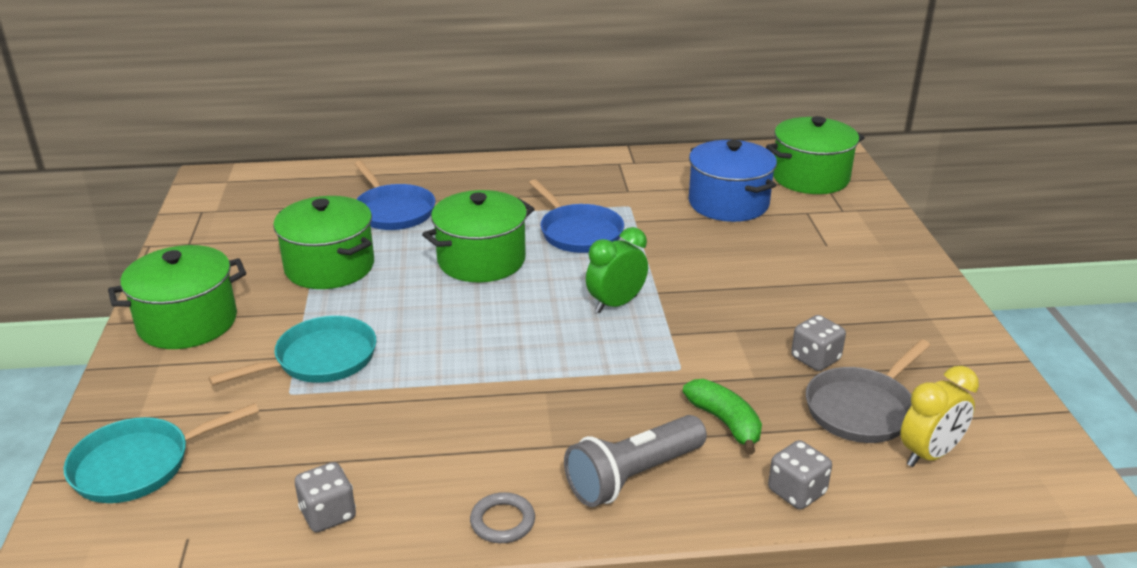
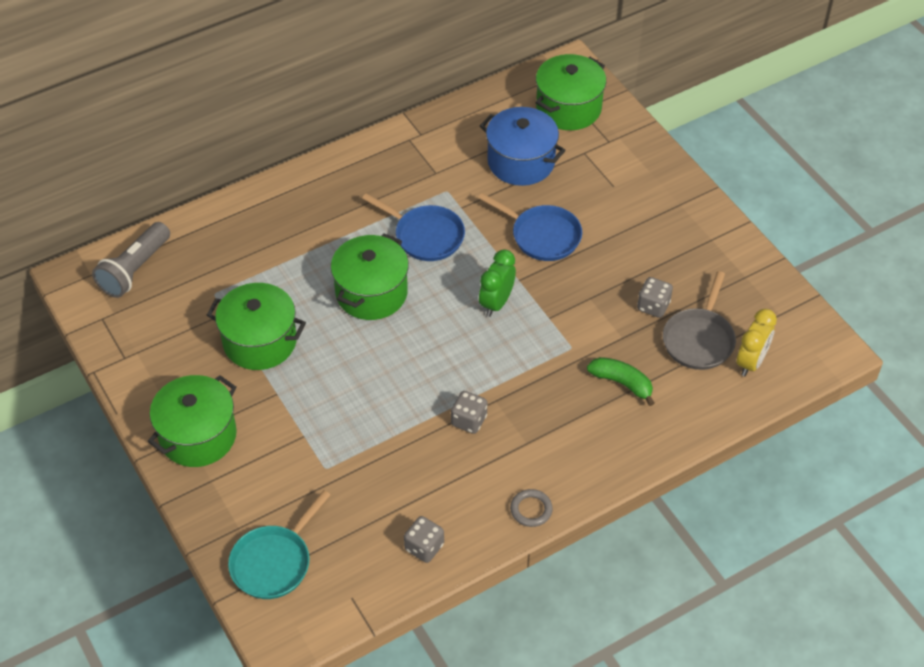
camera: 25 degrees left, 20 degrees up
turquoise pan [208,316,376,386] -> none
blue pan [354,161,435,230] -> blue pan moved to [478,193,582,261]
grey flashlight [564,415,707,507] -> grey flashlight moved to [92,222,170,298]
grey dice [768,440,832,509] -> grey dice moved to [451,391,487,434]

